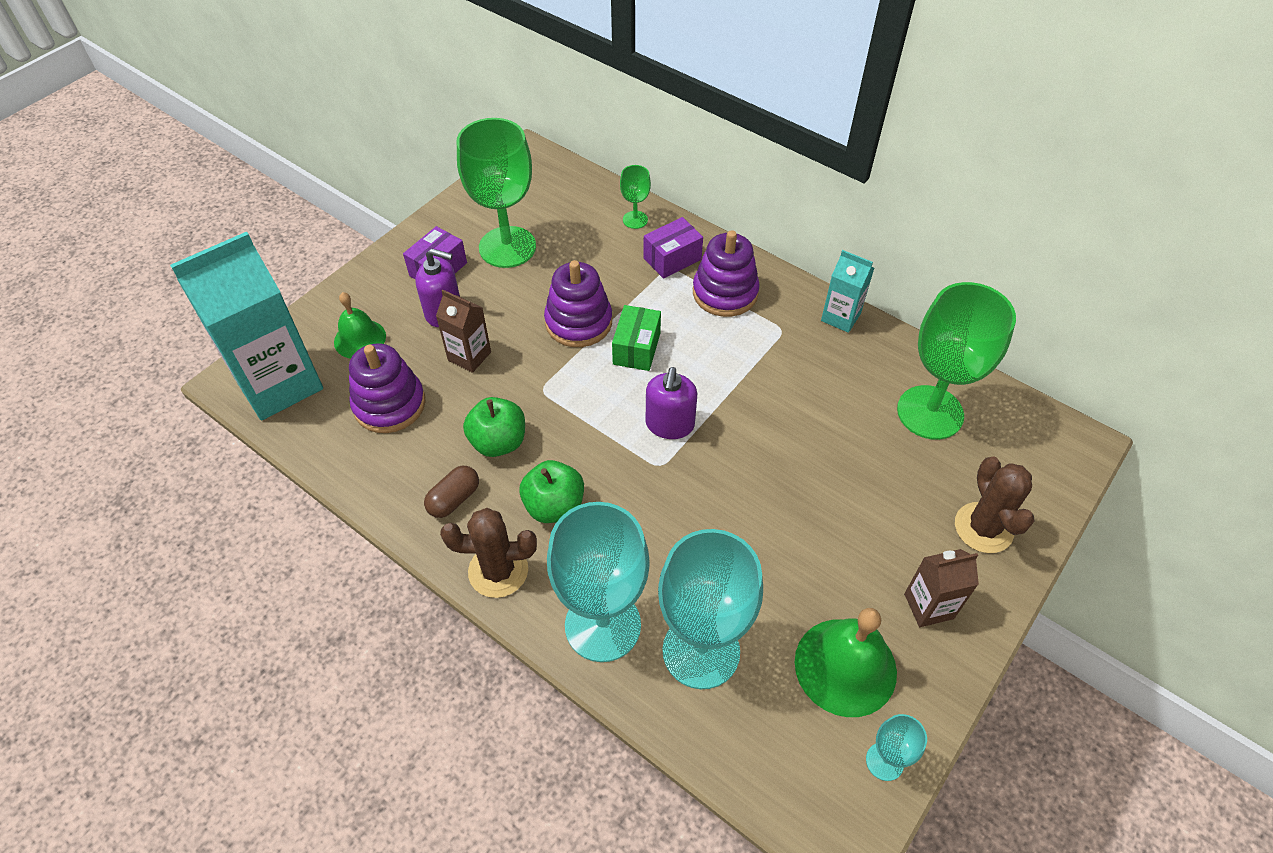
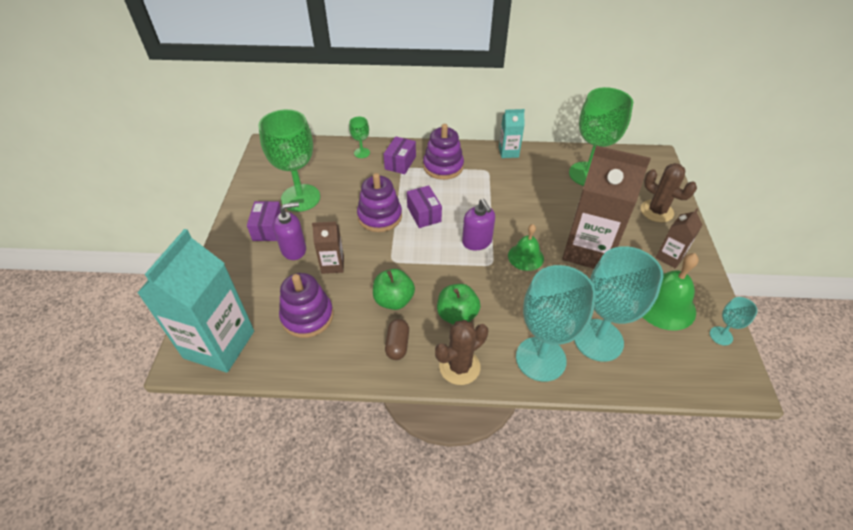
camera: 35 degrees left, 5 degrees down
green bell [334,292,386,359] -> green bell moved to [508,224,544,271]
green box [612,305,661,371] -> purple box [407,185,442,228]
none -> brown carton [562,146,651,269]

